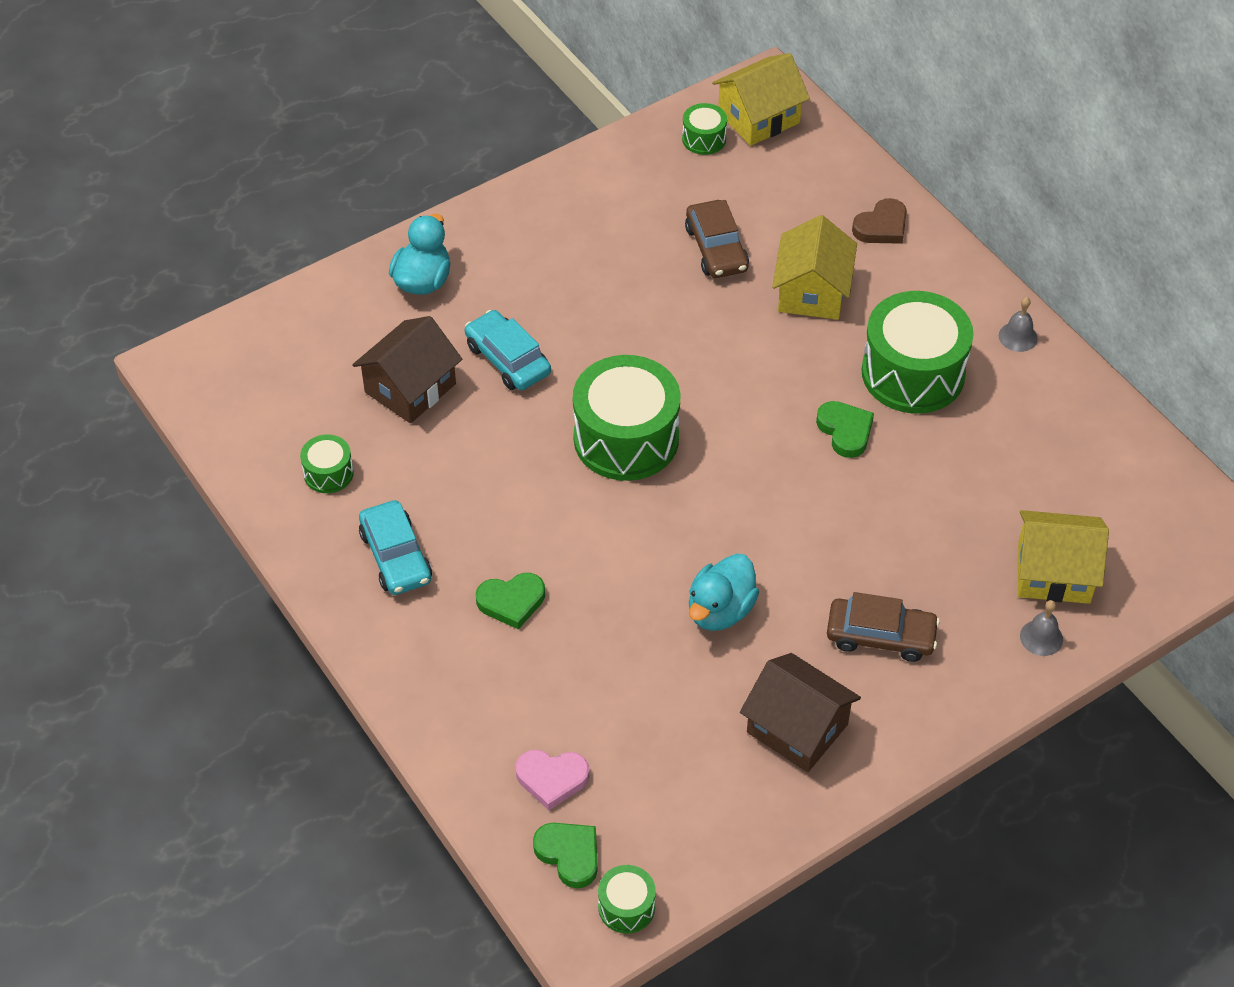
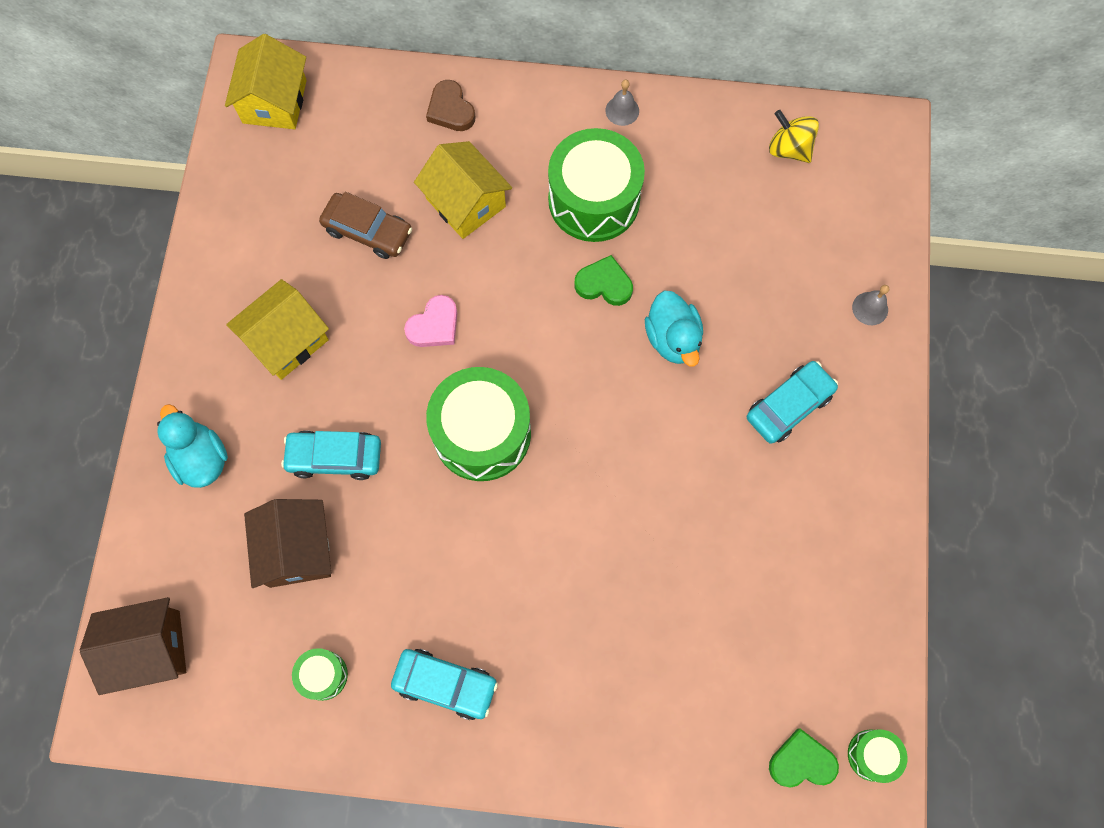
camera: 50 degrees left, 20 degrees up
green heart [476,573,545,630] -> none
pink heart [515,750,590,810] -> pink heart moved to [404,295,458,347]
green drum [682,103,727,155] -> none
turquoise duck [689,554,759,631] -> turquoise duck moved to [645,291,703,367]
brown house [740,653,861,772] -> brown house moved to [80,597,186,695]
brown car [827,592,940,662] -> turquoise car [747,361,838,444]
brown heart [852,198,907,244] -> brown heart turned 150 degrees clockwise [426,80,476,131]
yellow house [1018,510,1109,604] -> yellow house moved to [226,279,329,380]
none -> yellow spinning top [769,110,819,163]

